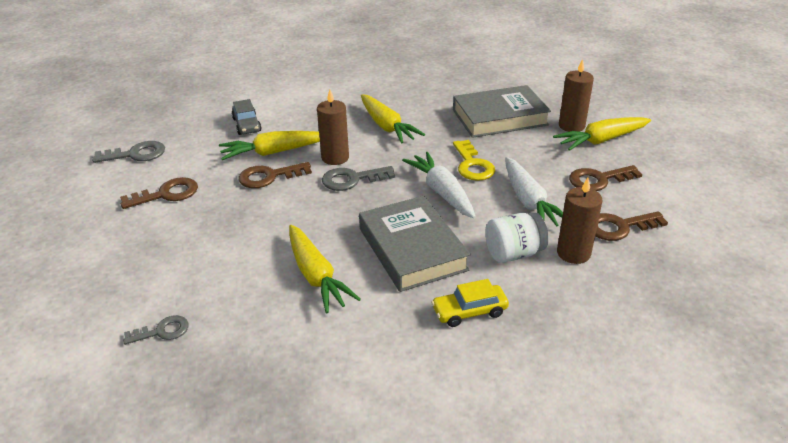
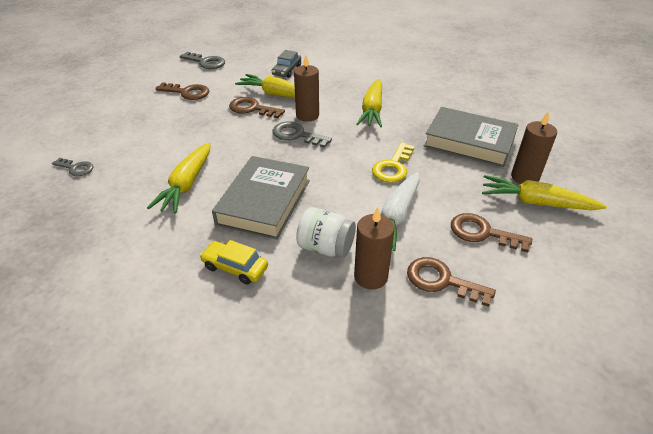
camera: 40 degrees right, 5 degrees up
white carrot [402,152,476,218] -> none

